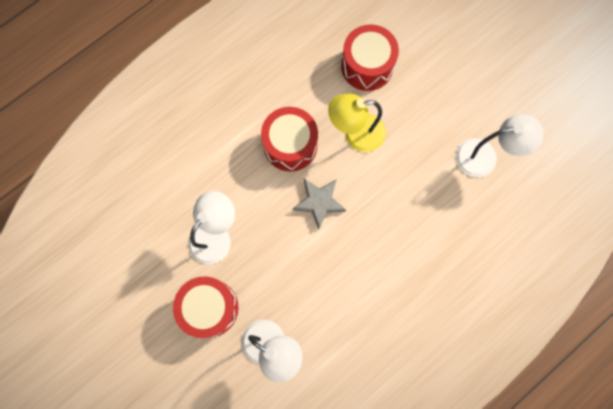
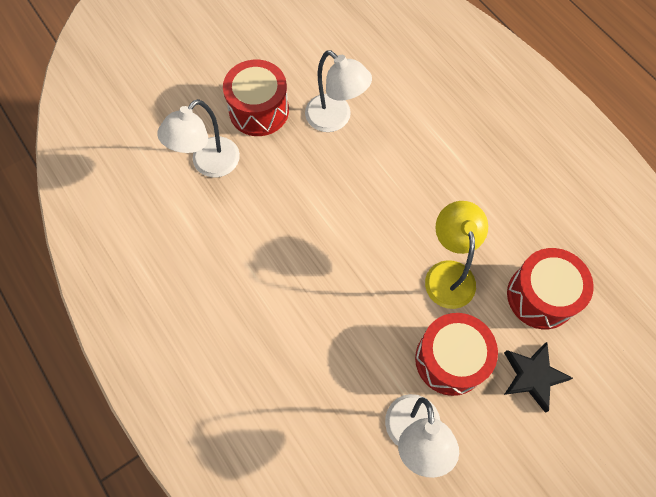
camera: 95 degrees right, 10 degrees down
red drum [261,107,318,172] -> red drum moved to [415,313,498,396]
grey star [293,179,346,229] -> none
none -> black star [504,342,573,412]

